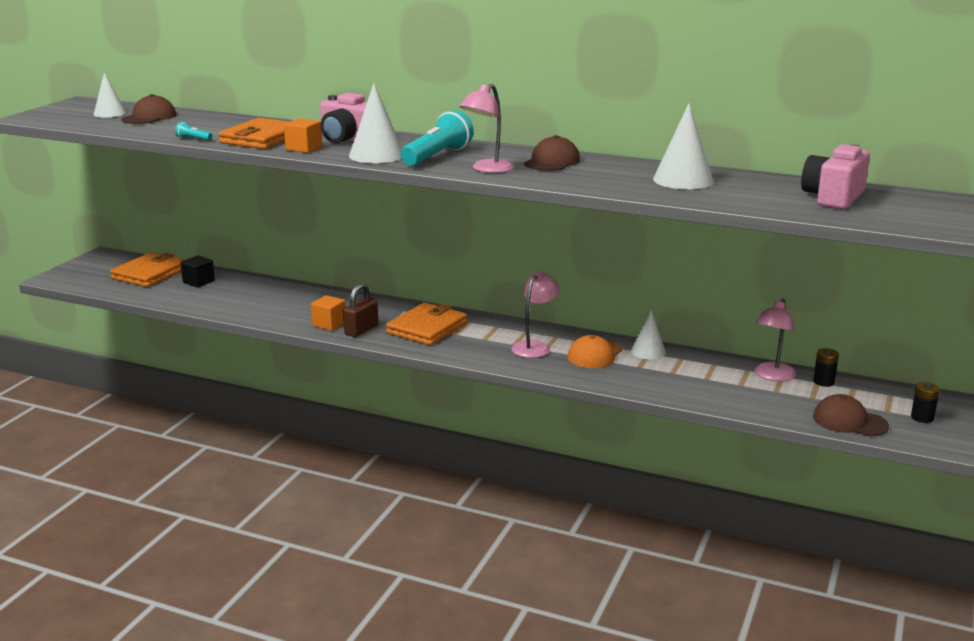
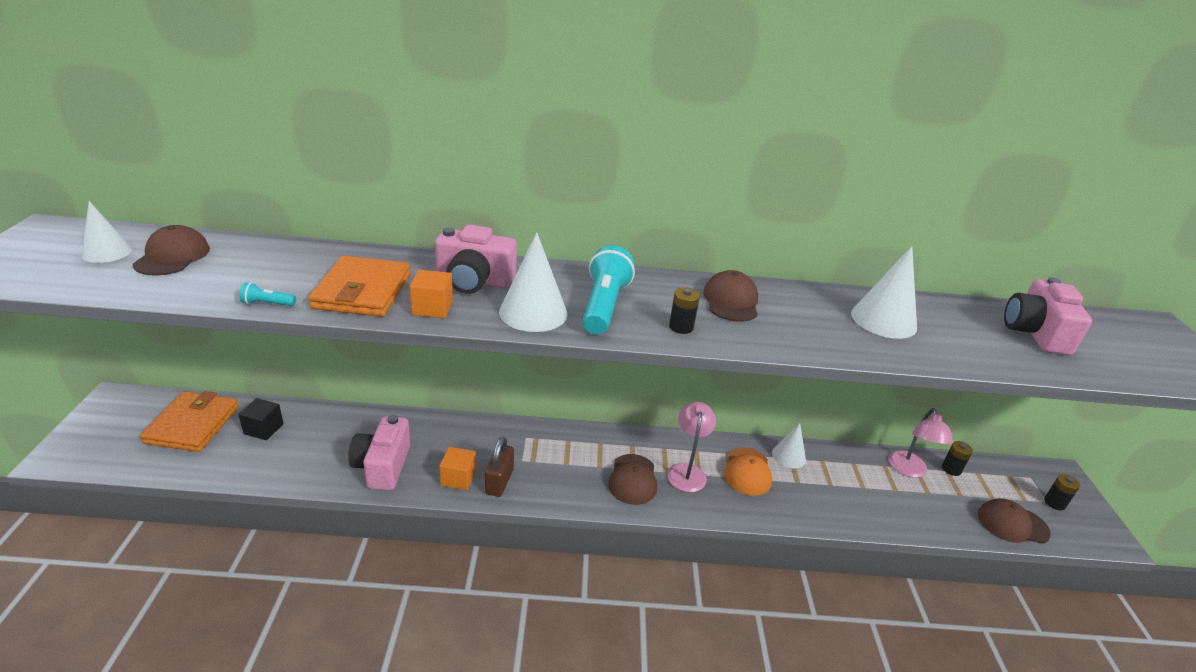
camera: 25 degrees left, 10 degrees up
orange wallet [386,303,467,346] -> none
pink lamp [460,84,514,173] -> black battery [669,287,700,334]
none -> pink camera [348,415,410,491]
none -> brown cap [608,454,657,505]

